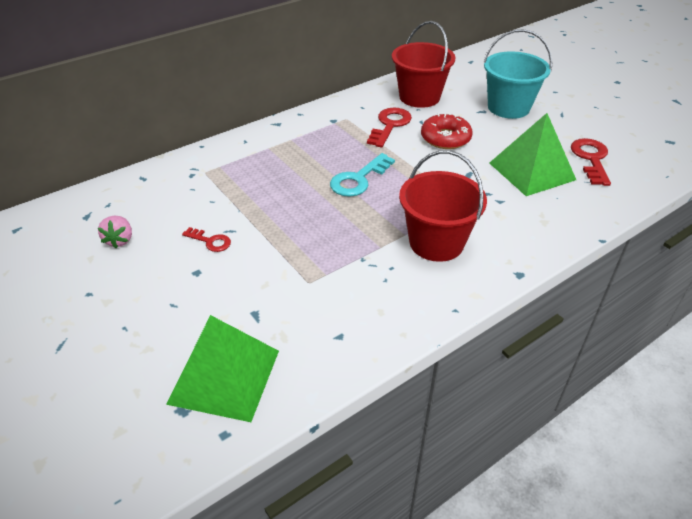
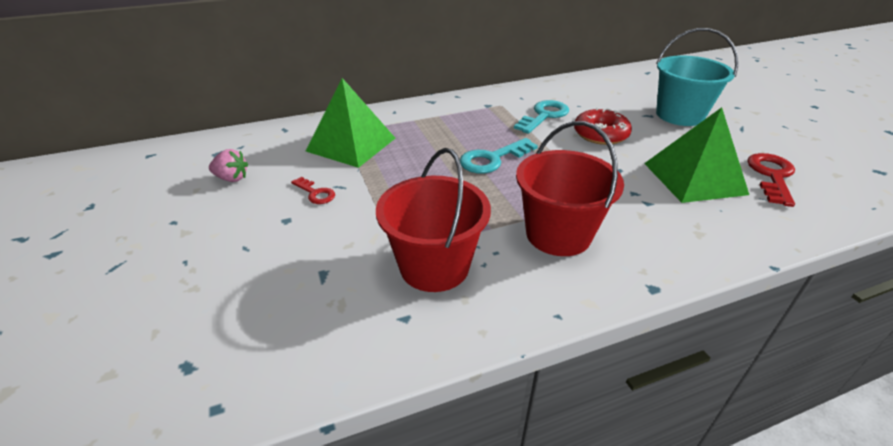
camera: 15 degrees right, 5 degrees down
pink strawberry [98,216,132,248] -> pink strawberry turned 90 degrees counterclockwise [209,149,248,182]
green pyramid [166,315,279,422] -> green pyramid moved to [306,78,395,168]
red key [367,108,412,148] -> turquoise key [514,100,569,134]
red bucket [392,21,456,108] -> red bucket moved to [376,148,491,292]

